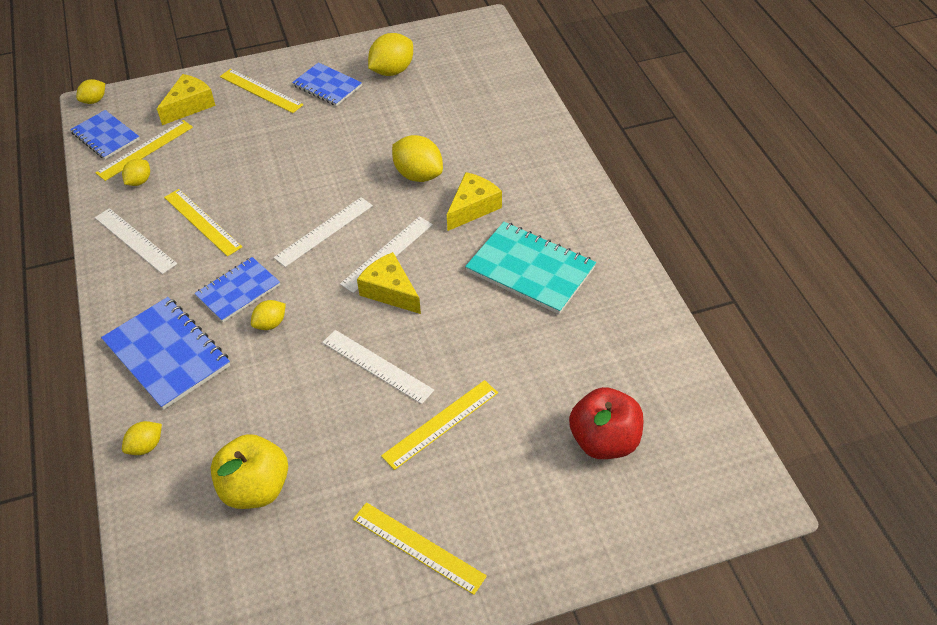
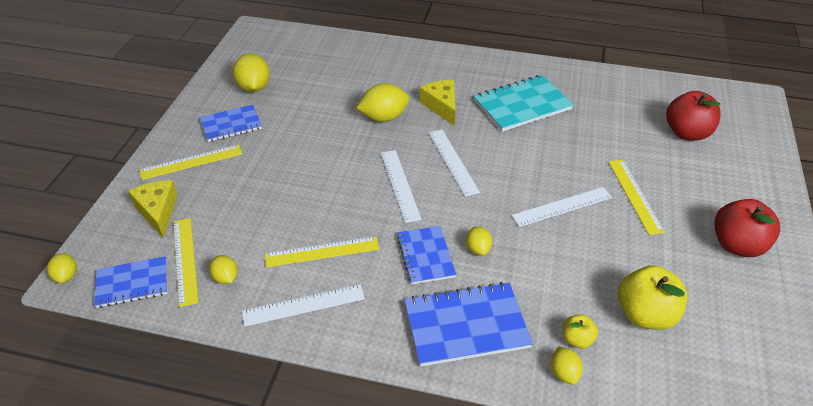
camera: 60 degrees left, 5 degrees down
yellow ruler [353,502,487,595] -> red apple [714,199,780,257]
yellow cheese [357,252,421,314] -> none
none -> yellow apple [563,315,598,349]

